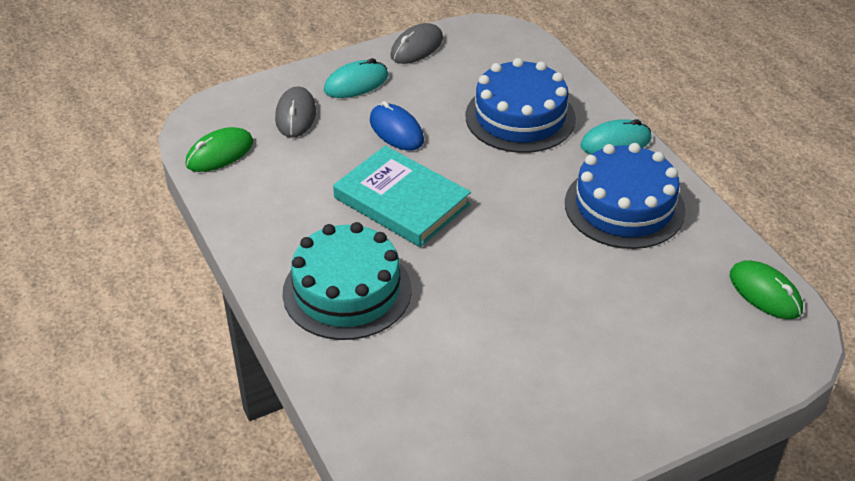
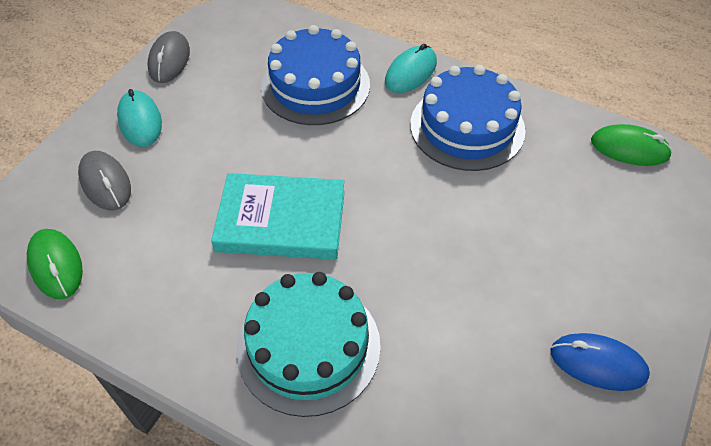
camera: 35 degrees left, 10 degrees up
green mouse [185,127,253,172] -> green mouse turned 45 degrees counterclockwise [27,229,83,299]
turquoise mouse [324,58,388,98] -> turquoise mouse turned 45 degrees counterclockwise [117,89,162,147]
blue mouse [370,101,424,150] -> blue mouse moved to [550,333,650,391]

